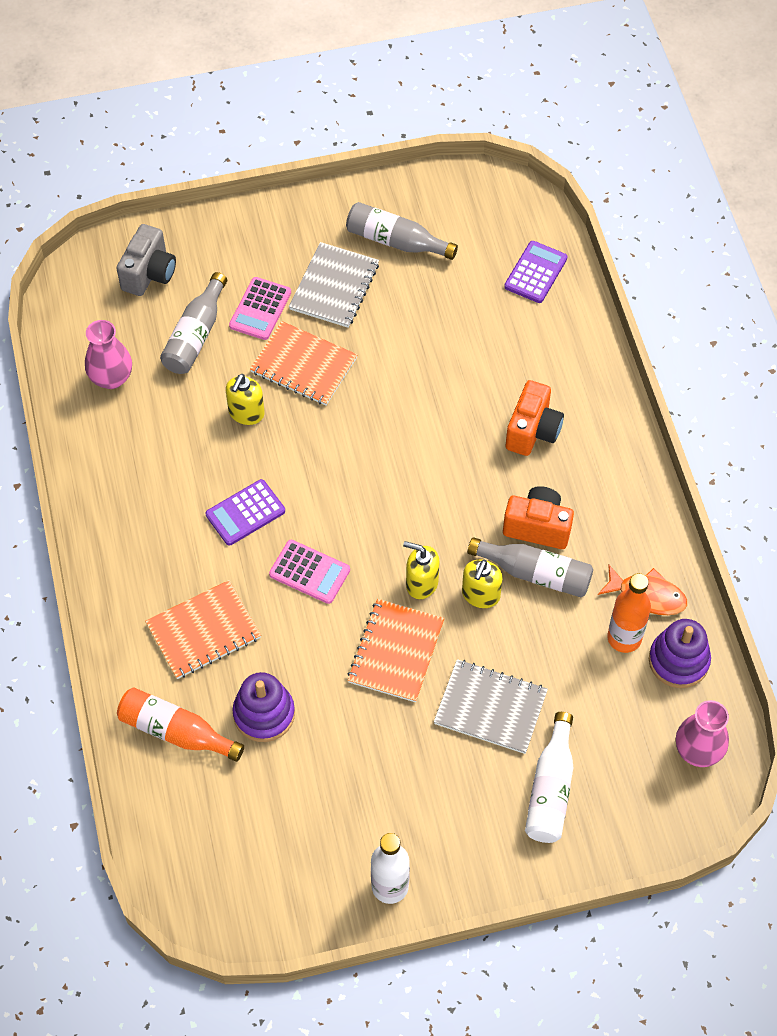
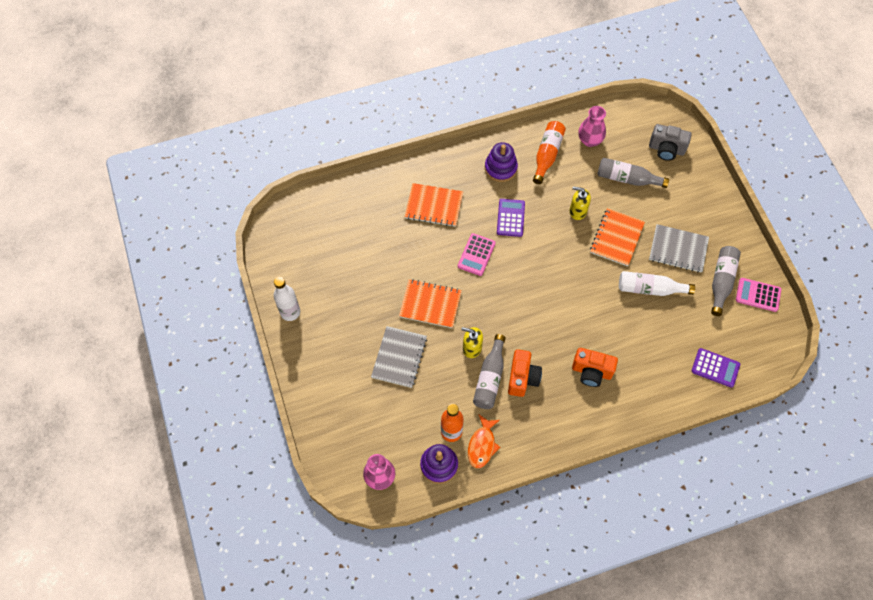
camera: 85 degrees right, 5 degrees up
orange bottle [117,688,244,762] -> orange bottle moved to [533,121,566,184]
orange notebook [145,580,261,679] -> orange notebook turned 45 degrees counterclockwise [404,183,463,227]
purple calculator [206,479,285,546] -> purple calculator turned 45 degrees clockwise [497,199,525,237]
pink calculator [229,277,291,340] -> pink calculator moved to [736,278,781,312]
purple stacking toy [232,672,295,742] -> purple stacking toy moved to [485,142,518,182]
yellow soap dispenser [403,541,439,599] -> none
white bottle [525,712,574,843] -> white bottle moved to [619,271,695,296]

